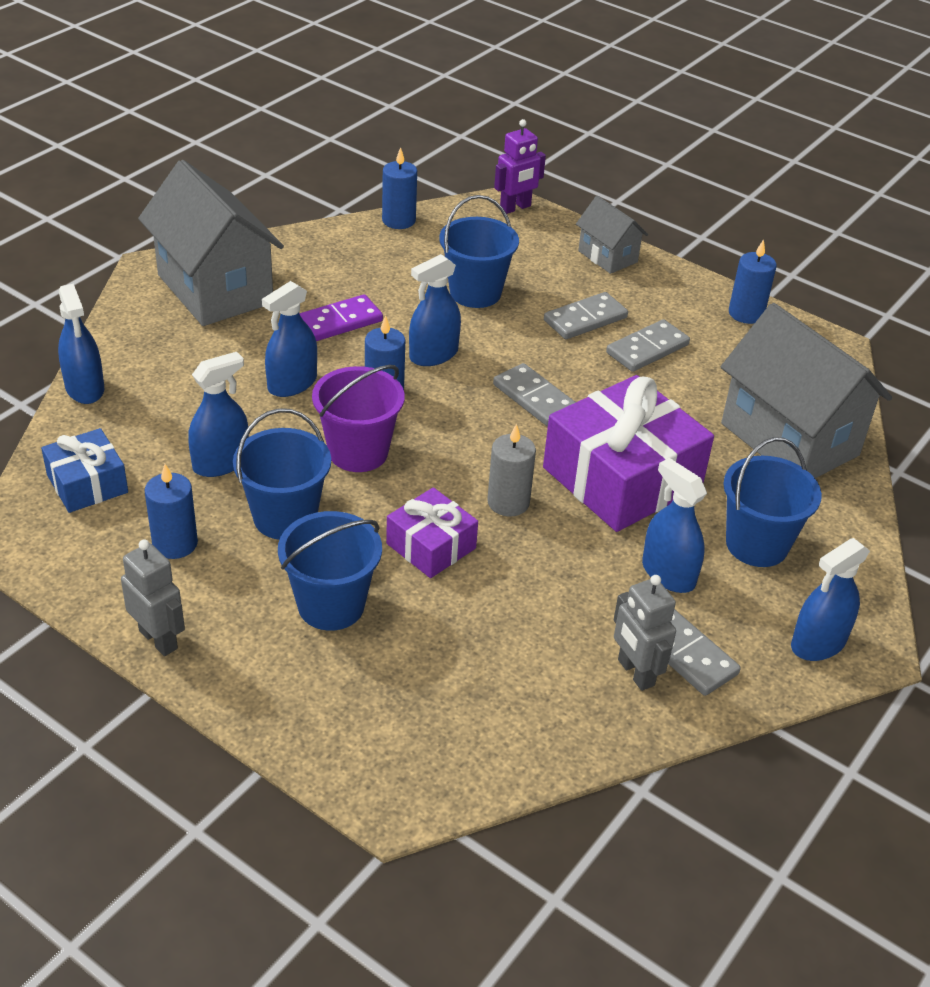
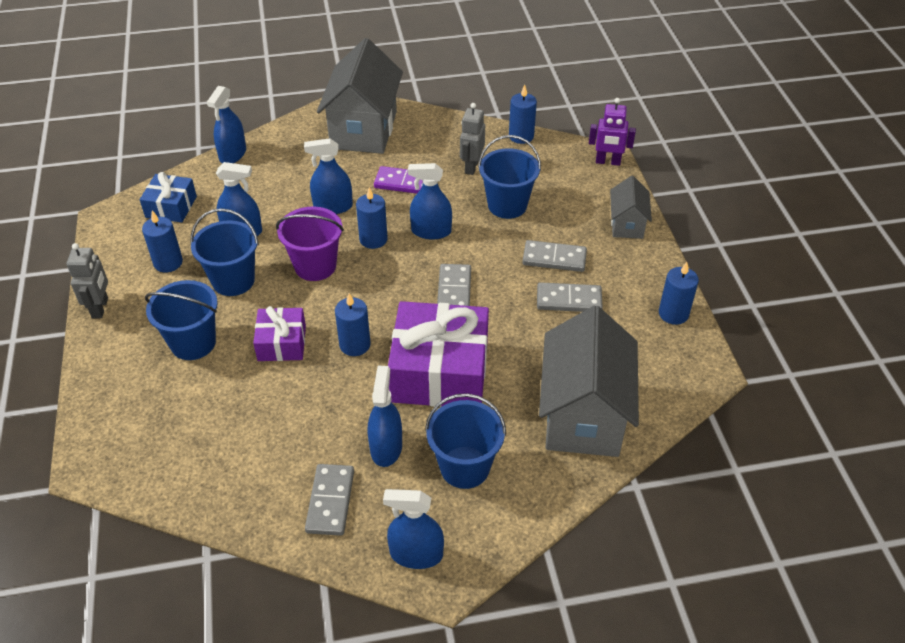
camera: 45 degrees right, 5 degrees up
grey candle [487,423,536,516] -> blue candle [335,293,371,356]
grey robot [614,575,676,691] -> grey robot moved to [460,103,485,175]

